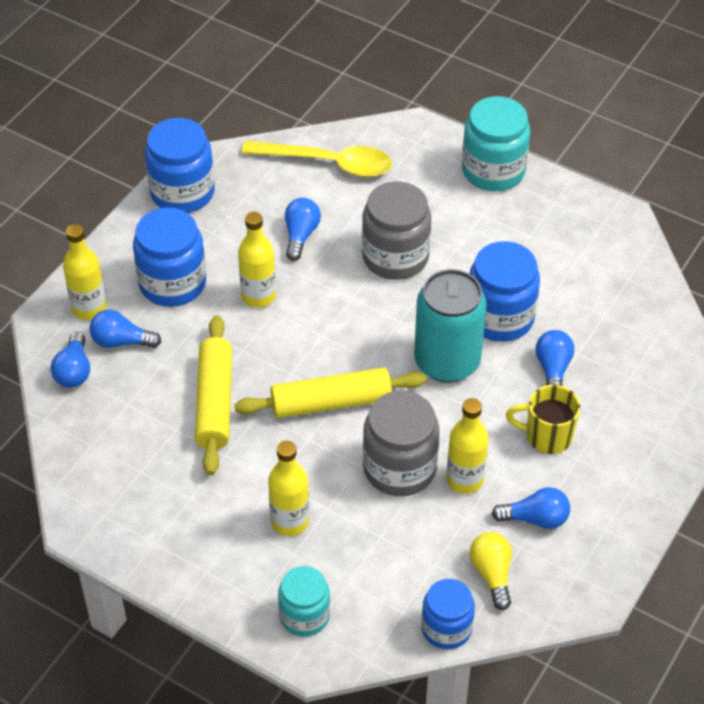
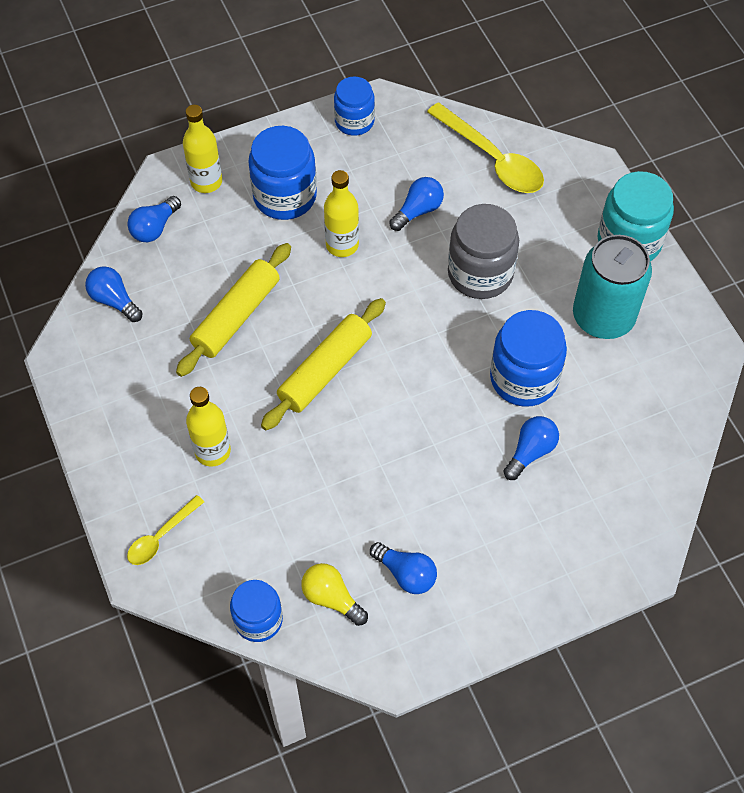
camera: 35 degrees right, 10 degrees up
blue light bulb [89,310,161,348] -> blue light bulb moved to [85,266,143,322]
blue jar [145,118,215,213] -> blue jar [334,76,375,136], size x0.64
yellow rolling pin [234,367,427,418] -> yellow rolling pin turned 75 degrees counterclockwise [261,298,386,430]
turquoise jar [278,566,330,637] -> yellow spoon [127,495,204,565]
grey jar [363,391,440,496] -> none
turquoise can [414,269,487,383] -> turquoise can moved to [573,235,652,339]
yellow bottle [446,398,489,494] -> none
yellow light bulb [470,532,512,610] -> yellow light bulb turned 75 degrees counterclockwise [301,563,368,626]
yellow mug [506,385,581,454] -> none

